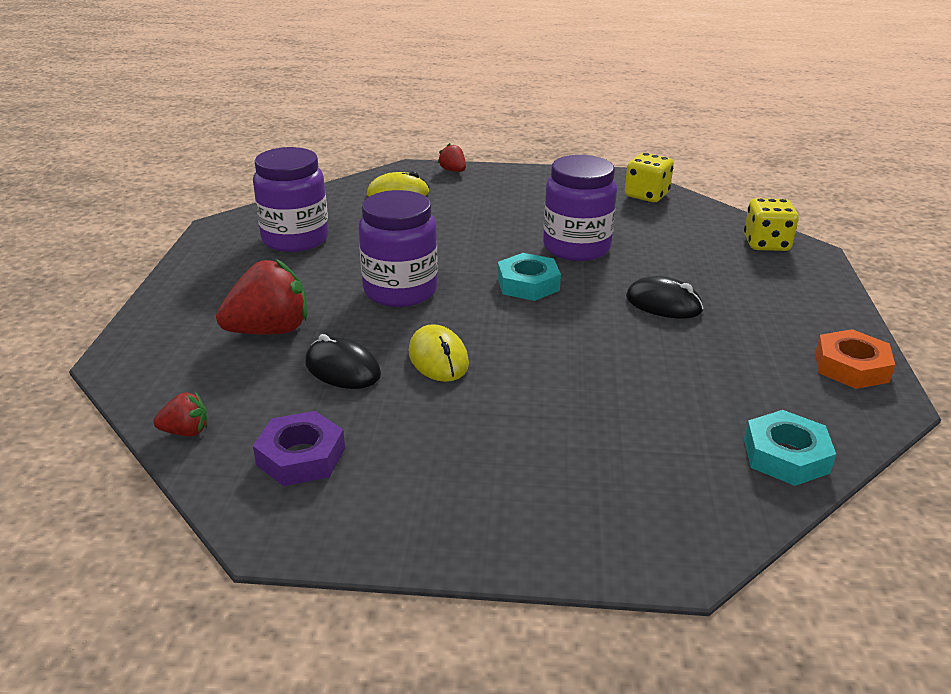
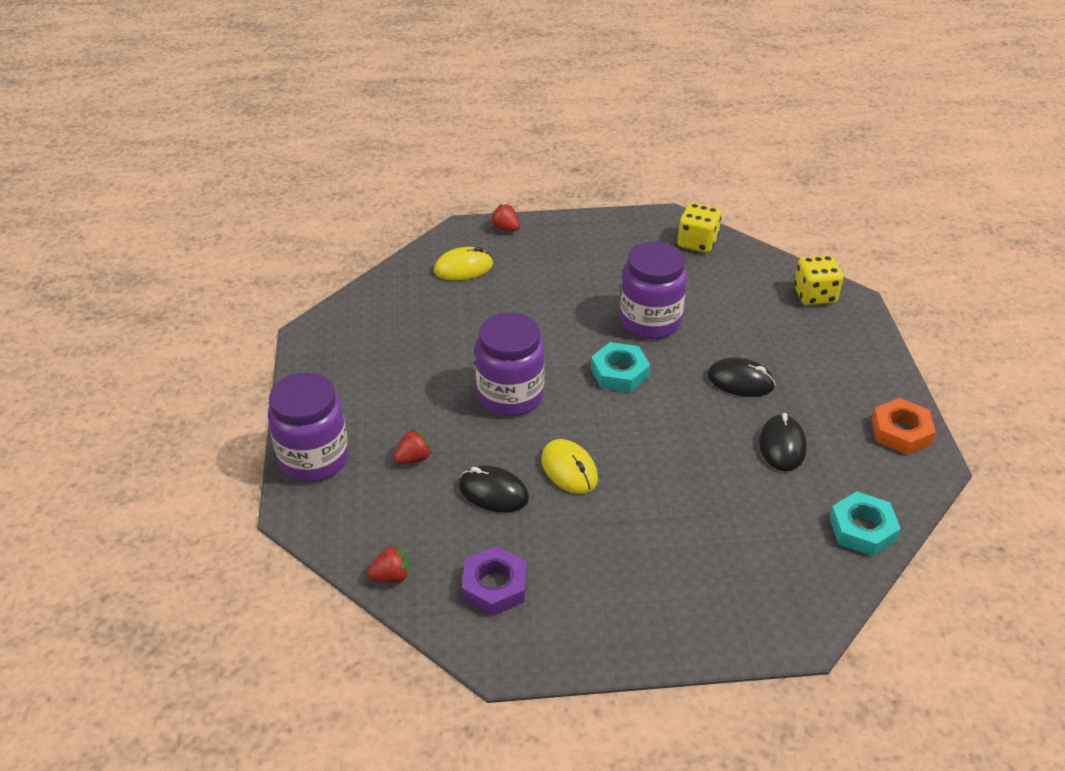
camera: 10 degrees left, 10 degrees up
red strawberry [216,259,307,335] -> red strawberry [393,429,432,464], size x0.50
purple jar [253,147,329,252] -> purple jar moved to [268,372,349,482]
none -> black mouse [759,413,807,471]

